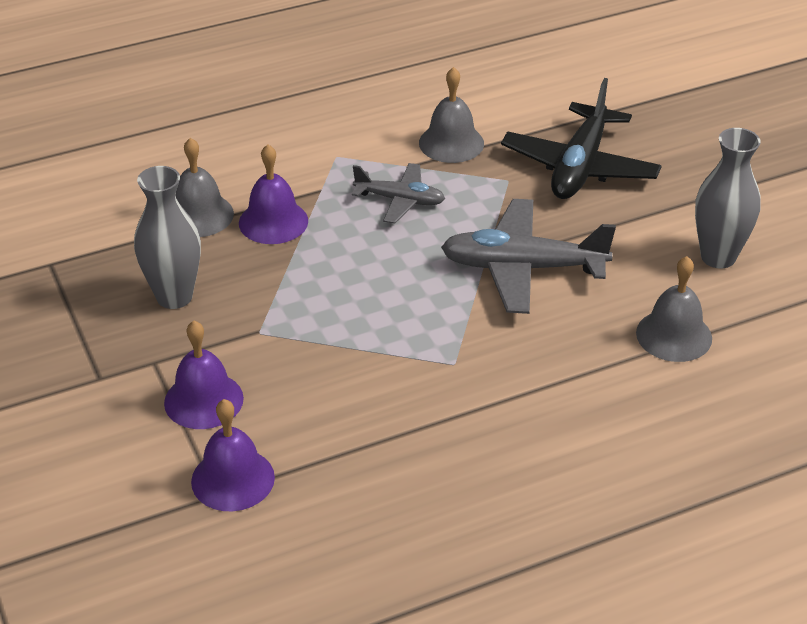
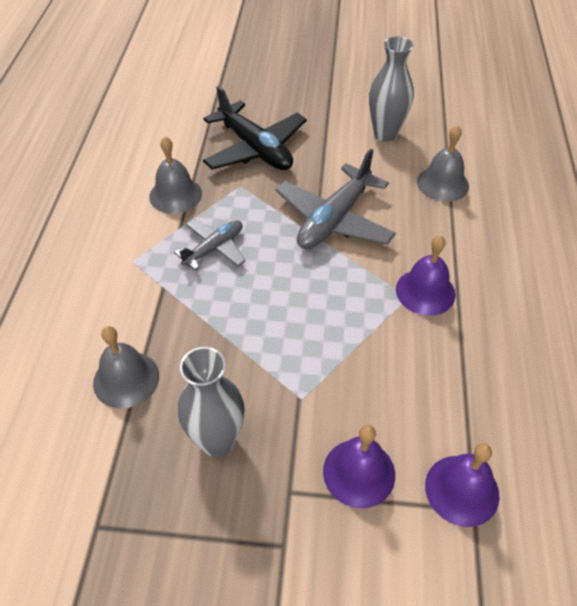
camera: 60 degrees left, 10 degrees up
purple bell [239,144,308,244] -> purple bell moved to [396,235,456,316]

